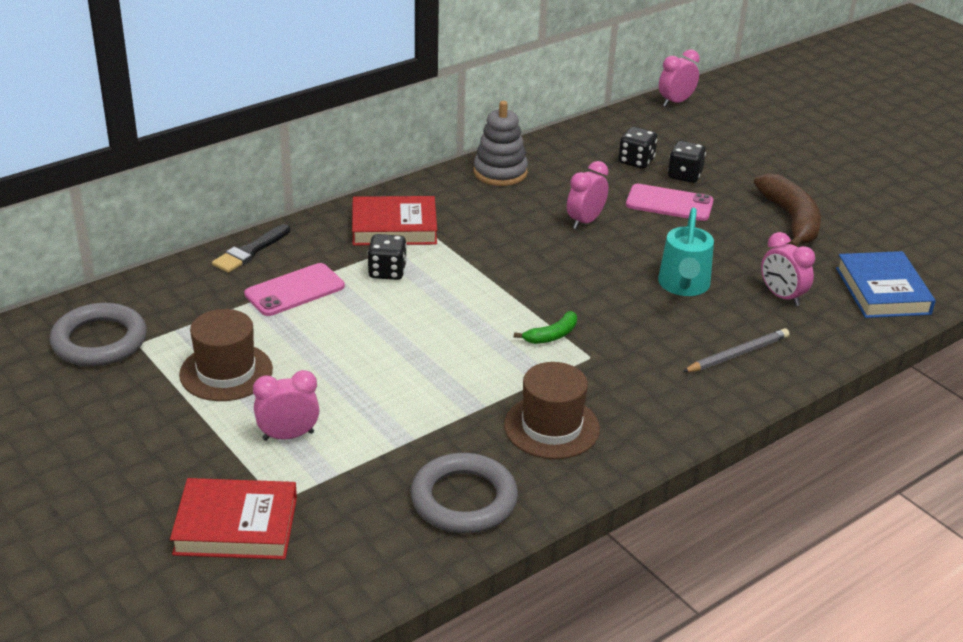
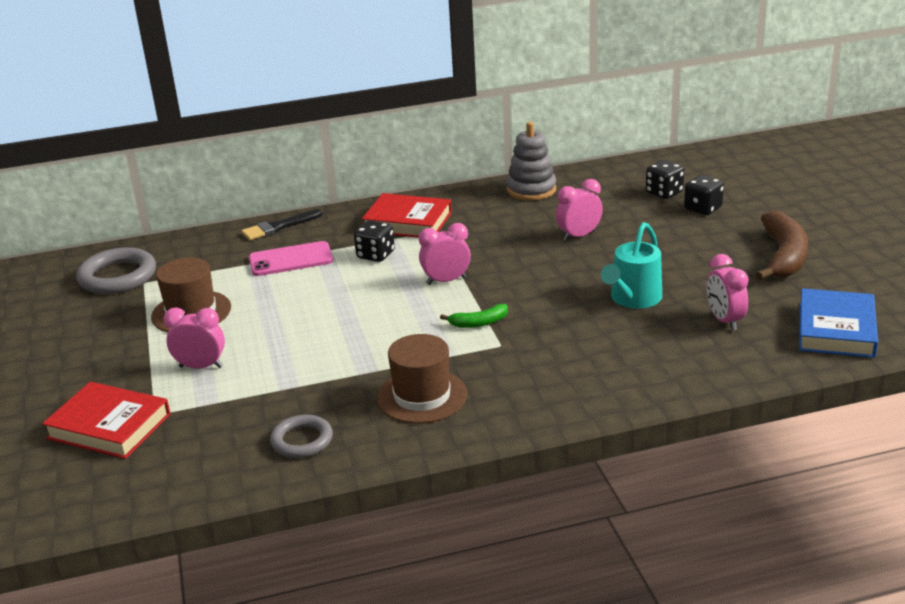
camera: 25 degrees right, 5 degrees down
grey ring [411,453,518,533] -> grey ring [270,415,333,458], size x0.63
pink phone [626,184,713,221] -> none
pink clock [659,49,700,106] -> pink clock moved to [419,223,471,285]
grey pencil [683,328,789,372] -> none

